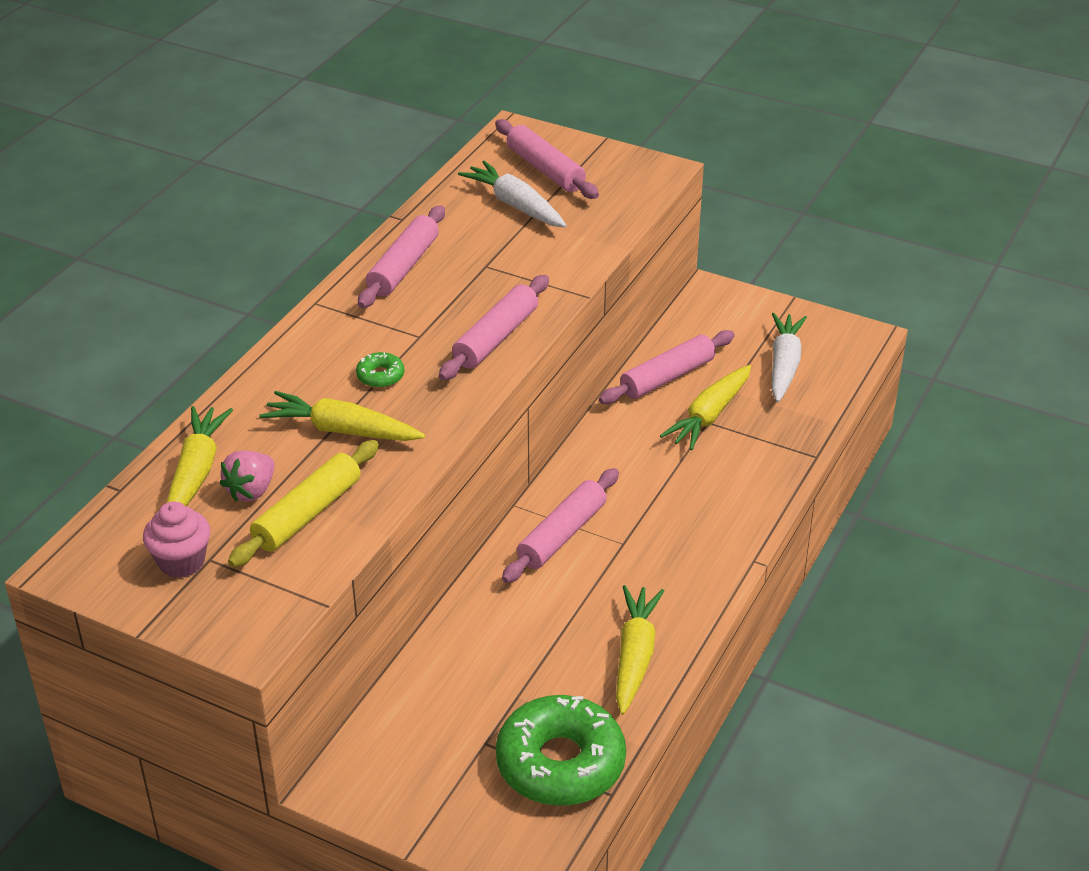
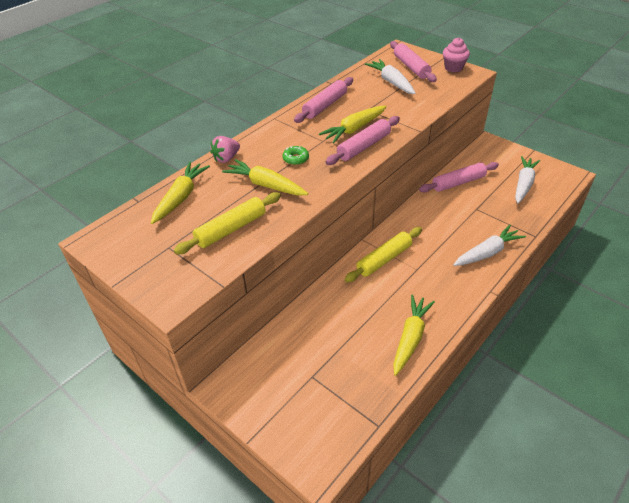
camera: 15 degrees right, 5 degrees up
pink cupcake [143,501,210,578] -> pink cupcake moved to [443,37,470,72]
pink strawberry [220,450,275,502] -> pink strawberry moved to [210,136,240,163]
green donut [496,695,626,806] -> none
pink rolling pin [502,468,619,583] -> yellow rolling pin [345,227,422,282]
yellow carrot [660,365,751,450] -> yellow carrot moved to [319,106,386,144]
none -> white carrot [453,225,526,266]

